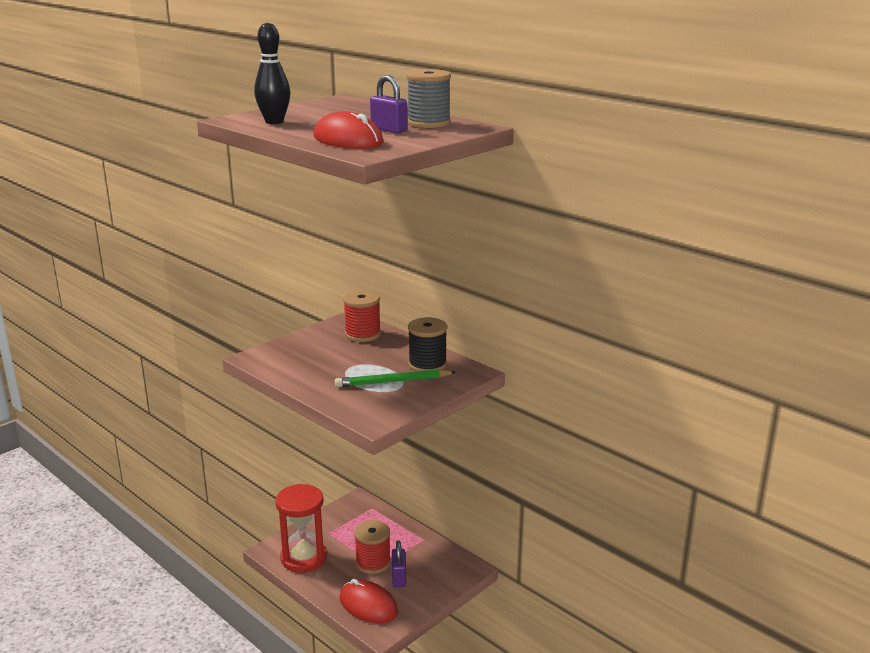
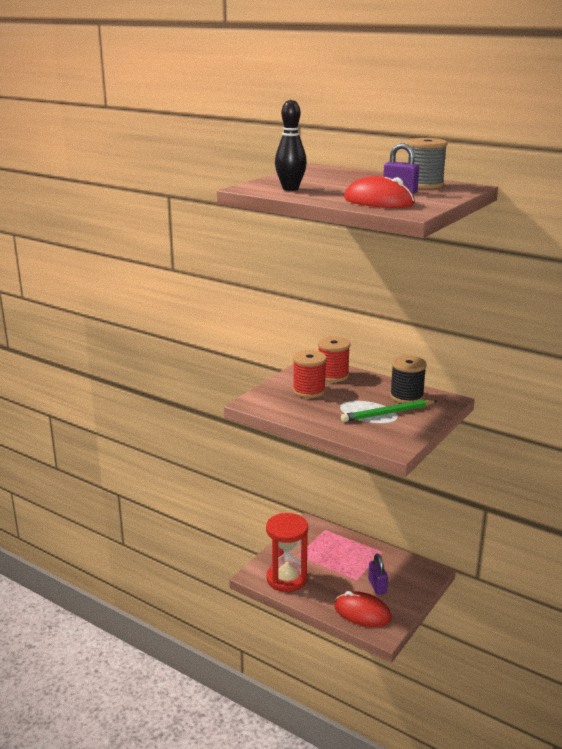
camera: 10 degrees left, 0 degrees up
red spool [354,520,391,574] -> red spool moved to [293,350,327,398]

